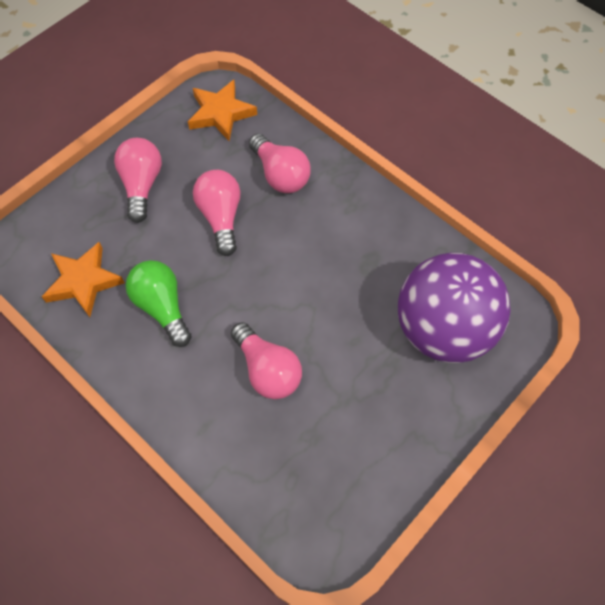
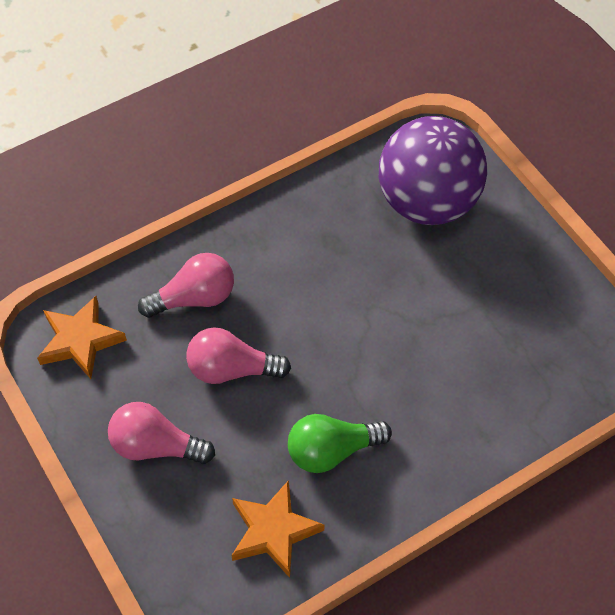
camera: 75 degrees left, 5 degrees down
pink light bulb [231,322,302,399] -> none

